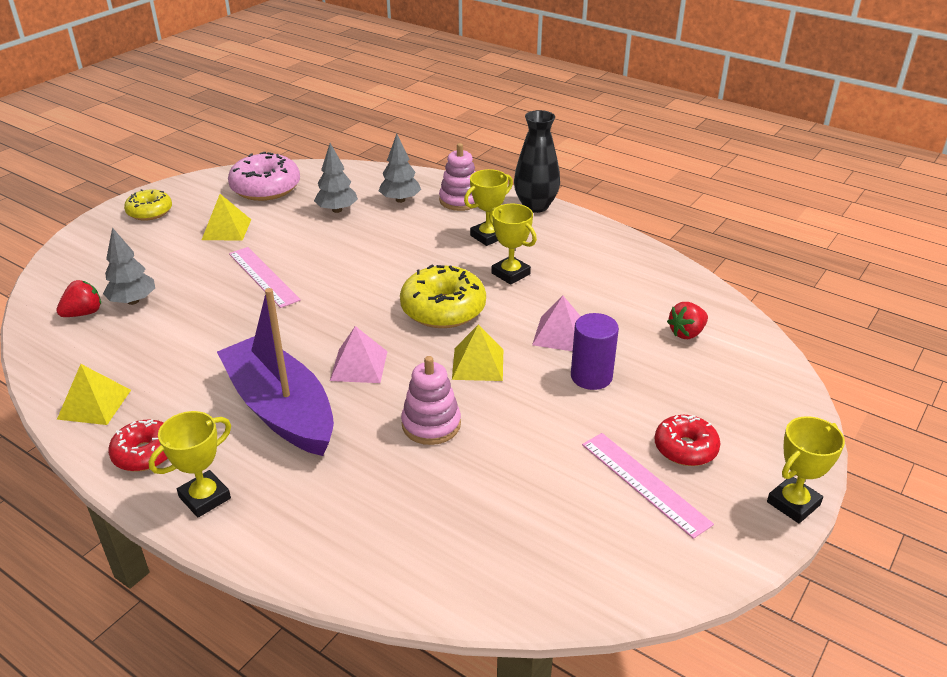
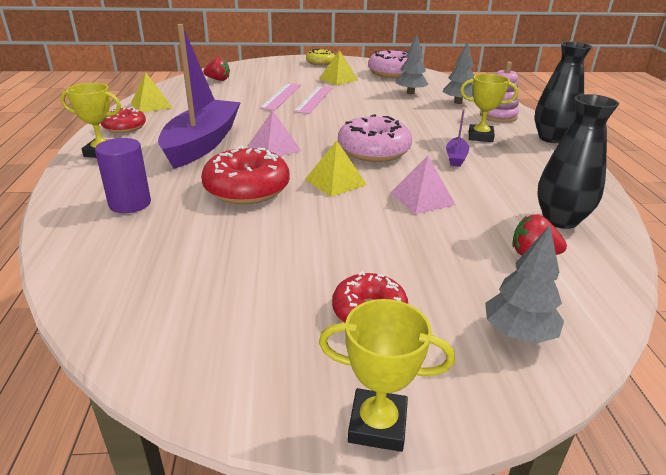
camera: 50 degrees right, 5 degrees down
grey tree [103,227,155,305] -> grey tree moved to [485,225,564,344]
yellow donut [400,265,486,328] -> pink donut [338,114,412,162]
pink stacking toy [401,356,461,445] -> red donut [201,145,290,204]
yellow trophy [489,204,537,285] -> purple boat [446,108,469,167]
purple cylinder [571,313,619,390] -> purple cylinder moved to [95,138,151,213]
pink ruler [582,433,714,539] -> pink ruler moved to [259,83,301,111]
none -> black vase [537,94,619,229]

